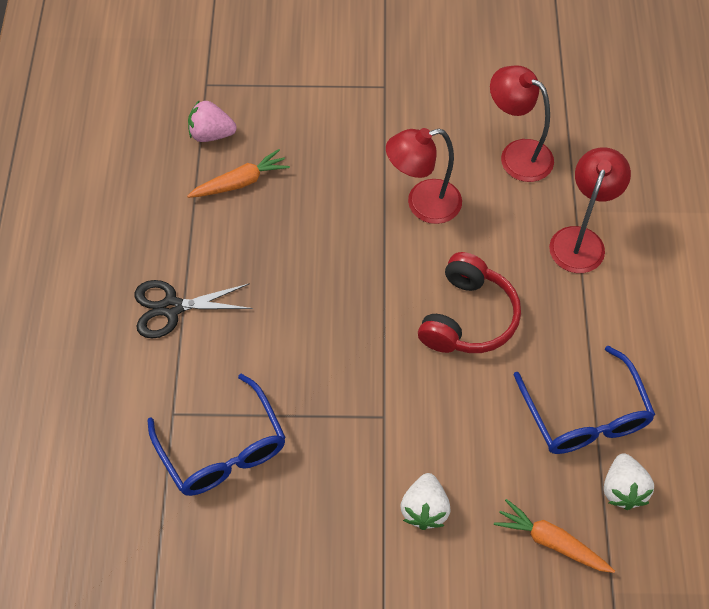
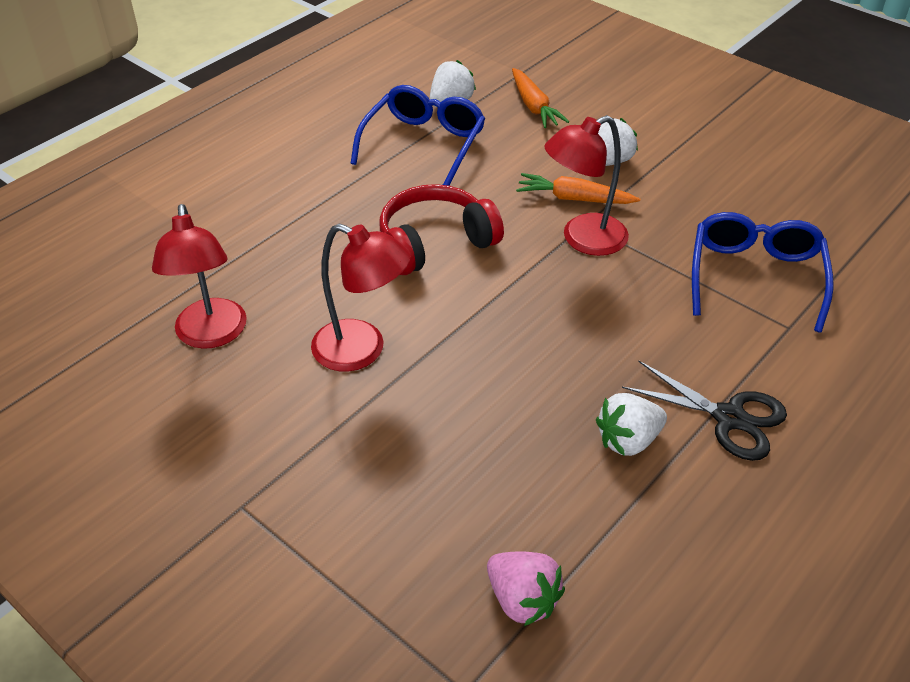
camera: 140 degrees left, 15 degrees down
orange carrot [187,149,290,198] -> orange carrot moved to [516,173,640,204]
red lamp [549,147,631,273] -> red lamp moved to [545,115,629,256]
none -> white strawberry [596,393,667,456]

